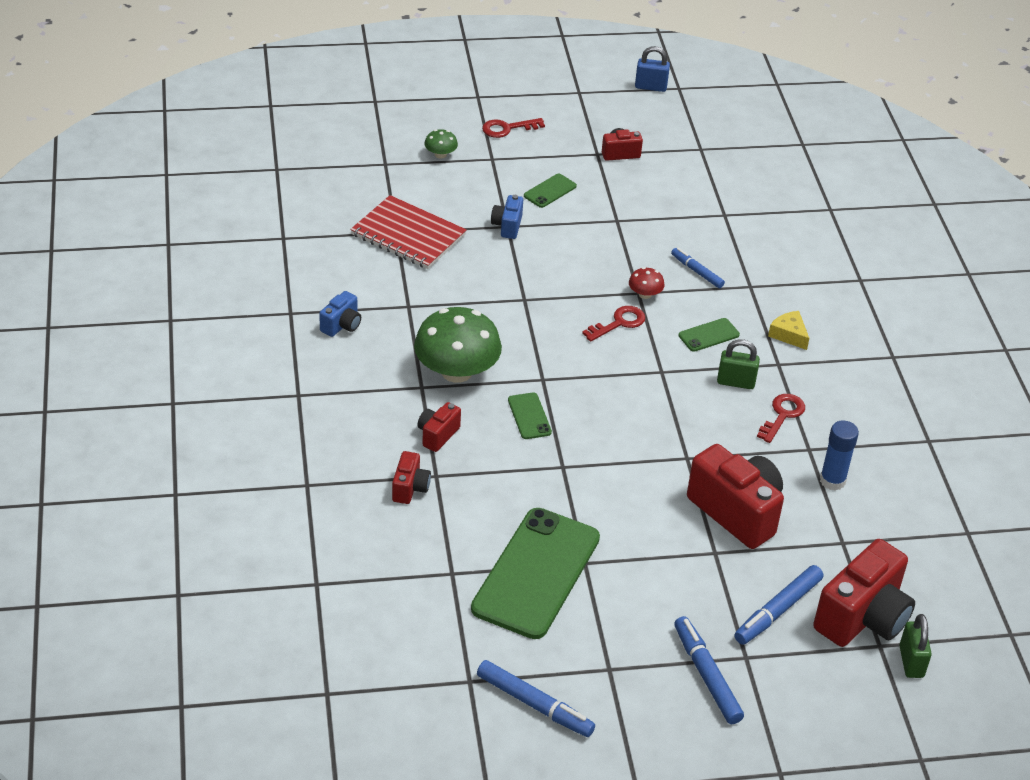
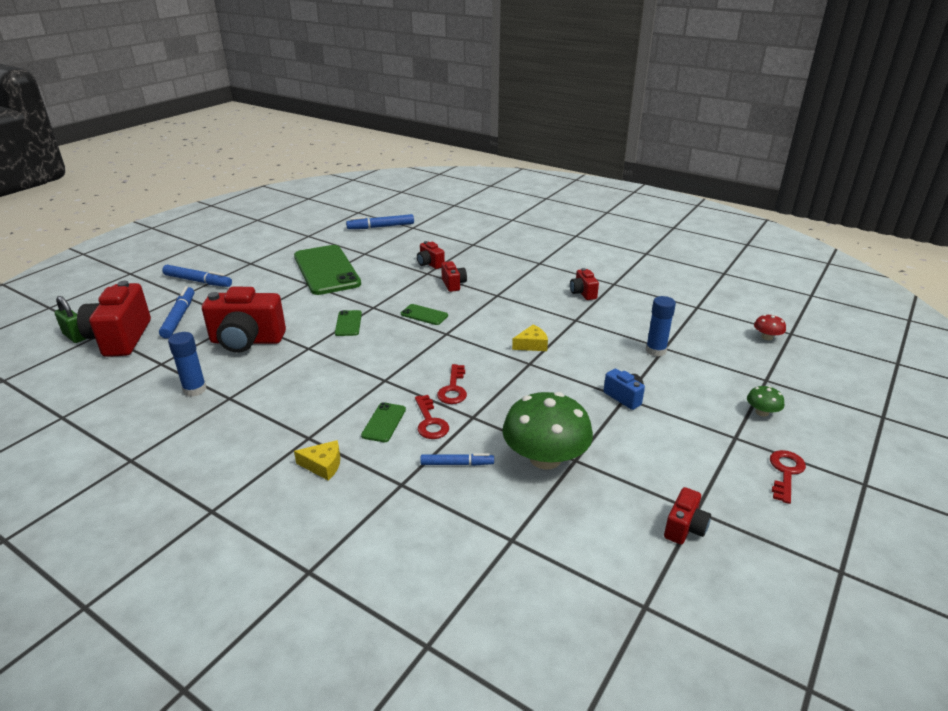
camera: 135 degrees right, 10 degrees down
blue camera [319,291,361,337] -> red camera [570,268,599,300]
red notebook [350,195,467,269] -> blue glue stick [646,296,676,357]
green mushroom [414,307,502,383] -> green mushroom moved to [502,392,593,470]
blue marker [477,660,595,737] -> blue marker moved to [346,214,414,229]
green phone [524,174,577,208] -> green phone moved to [335,310,362,336]
red mushroom [629,267,665,299] -> red mushroom moved to [754,314,786,340]
blue padlock [635,46,670,92] -> none
green padlock [717,339,760,389] -> none
red key [757,394,805,443] -> red key moved to [415,395,449,439]
none -> yellow cheese [512,325,548,351]

